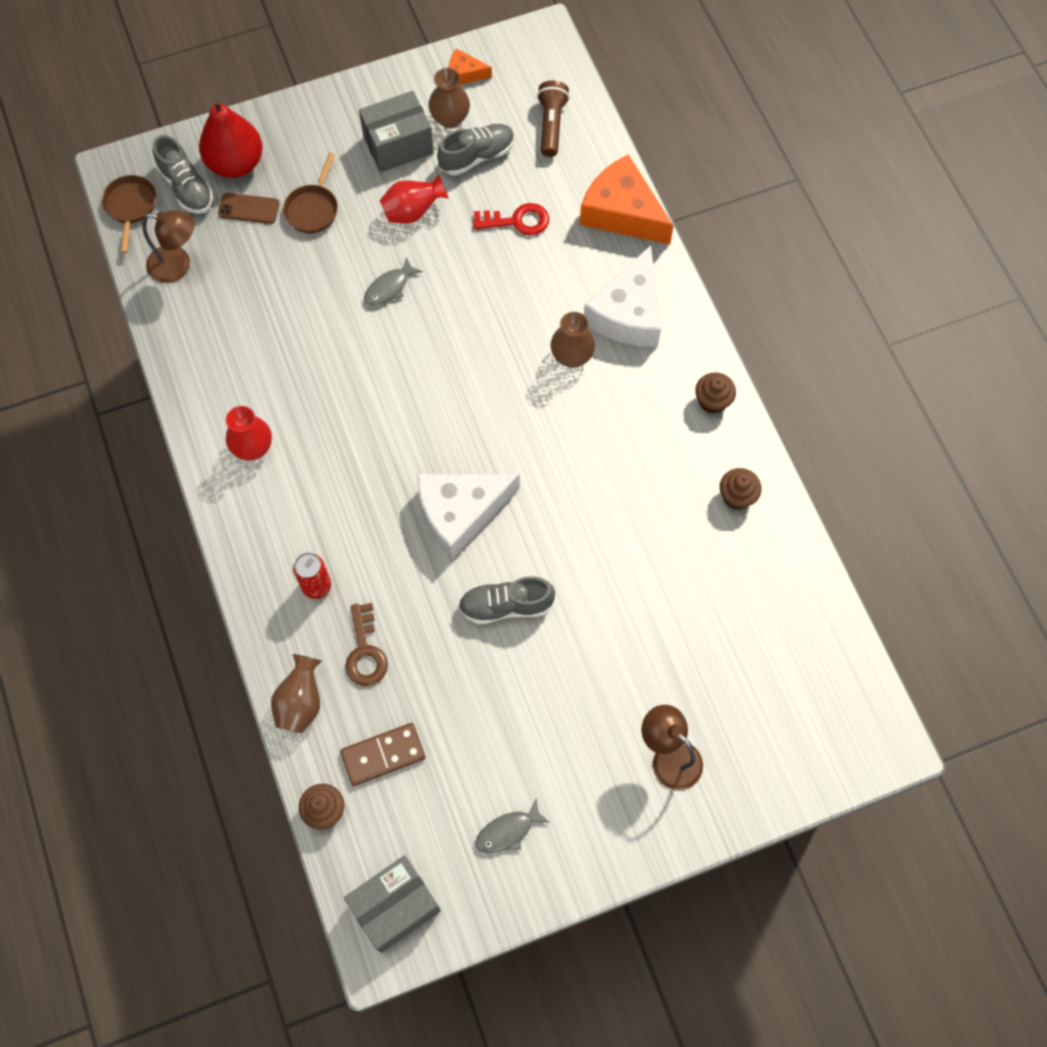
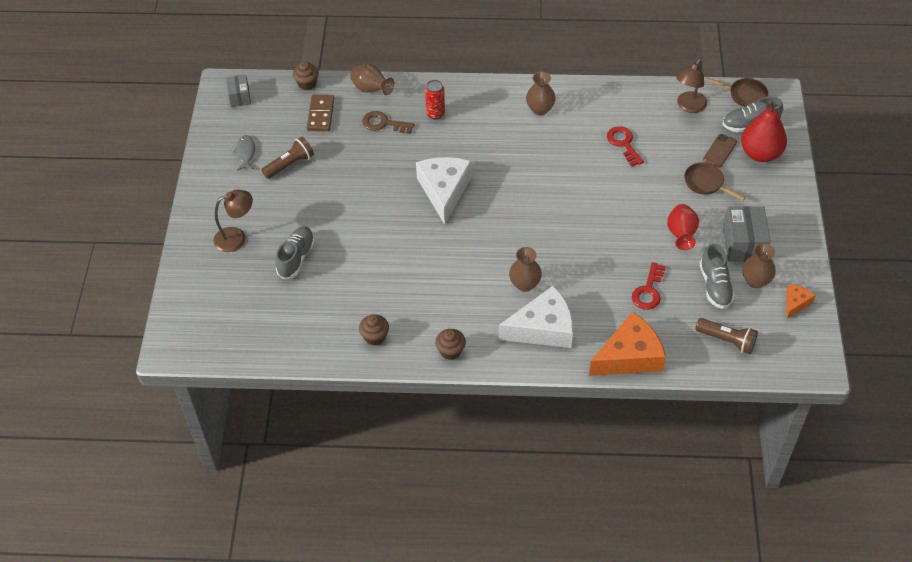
camera: 115 degrees right, 15 degrees down
red vase [226,406,272,460] -> brown vase [526,72,555,115]
grey box [344,855,441,953] -> grey box [226,74,251,107], size x0.61
grey fish [364,257,423,306] -> none
grey shoe [458,576,555,625] -> grey shoe moved to [276,226,315,279]
white cheese [584,245,661,347] -> white cheese turned 120 degrees clockwise [499,286,573,348]
none -> brown flashlight [262,137,314,179]
none -> red key [607,126,644,167]

